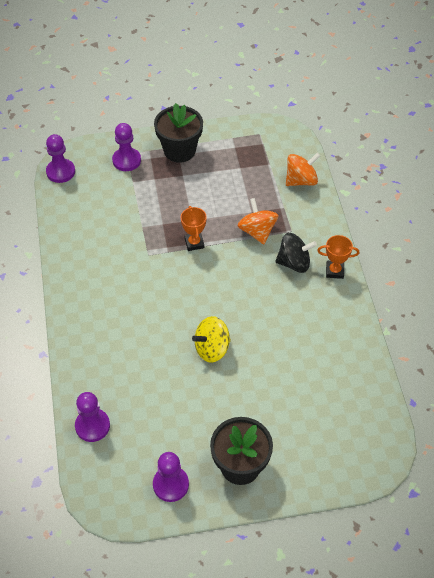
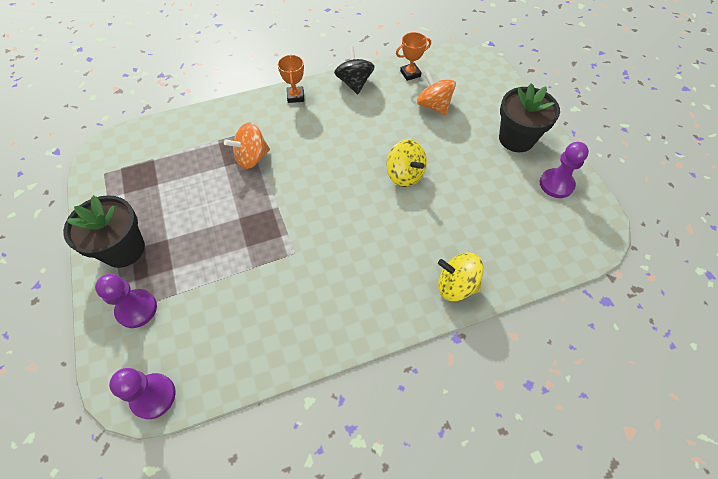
camera: 100 degrees left, 5 degrees up
purple pawn [75,392,110,442] -> none
orange trophy [181,206,207,251] -> orange trophy moved to [396,32,431,81]
black spinning top [275,233,317,273] -> black spinning top moved to [334,46,375,94]
orange spinning top [286,153,320,186] -> orange spinning top moved to [417,70,456,115]
none -> yellow spinning top [438,252,484,301]

